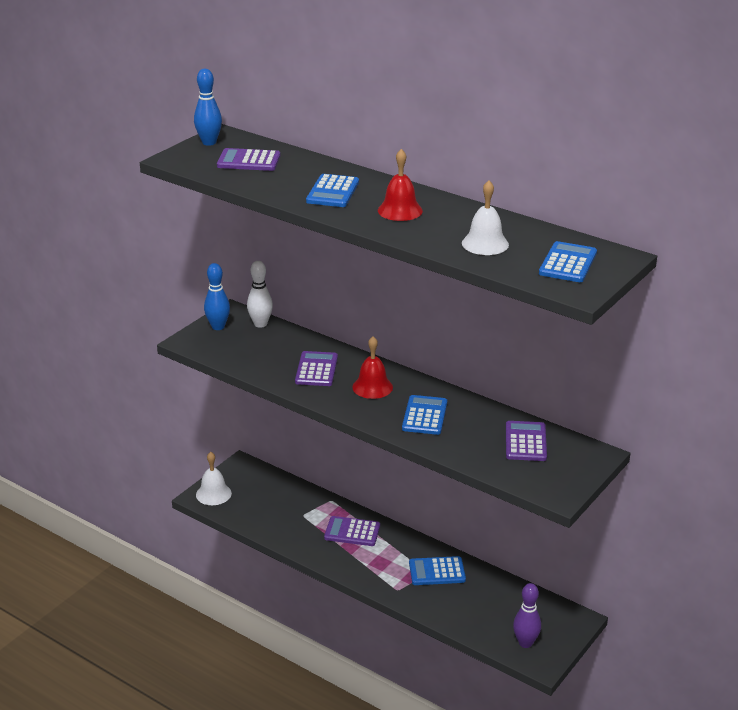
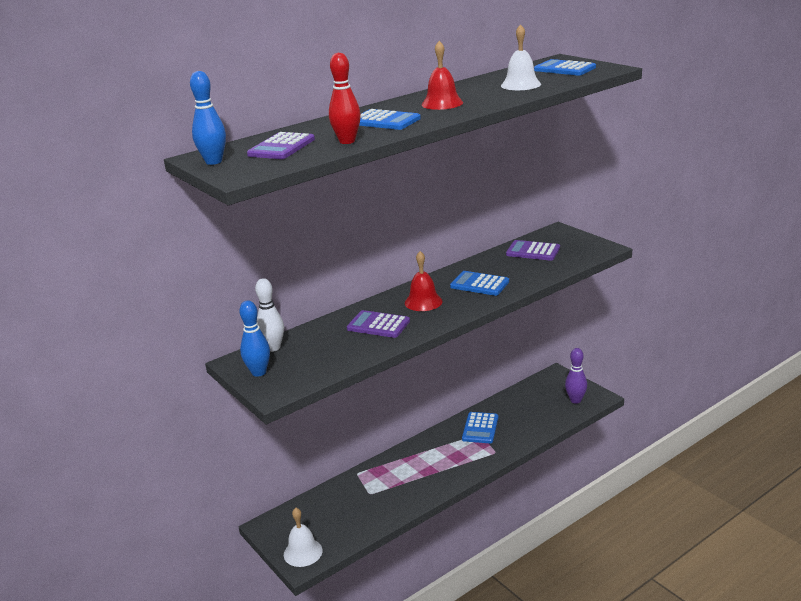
camera: 70 degrees left, 5 degrees down
purple calculator [324,516,380,546] -> none
none -> red bowling pin [329,53,361,144]

